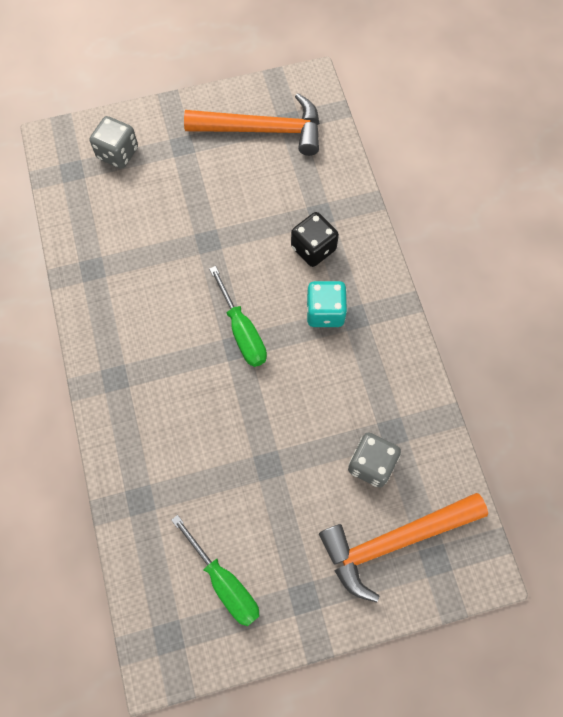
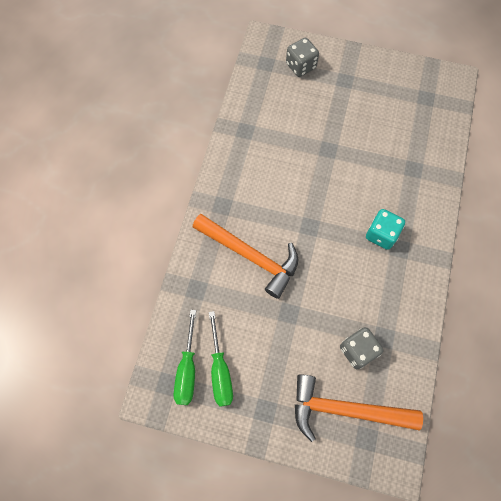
camera: 30 degrees right, 0 degrees up
orange hammer [184,93,320,156] -> orange hammer moved to [193,214,298,299]
green screwdriver [209,266,267,367] -> green screwdriver moved to [174,310,196,405]
black dice [291,212,339,267] -> none

